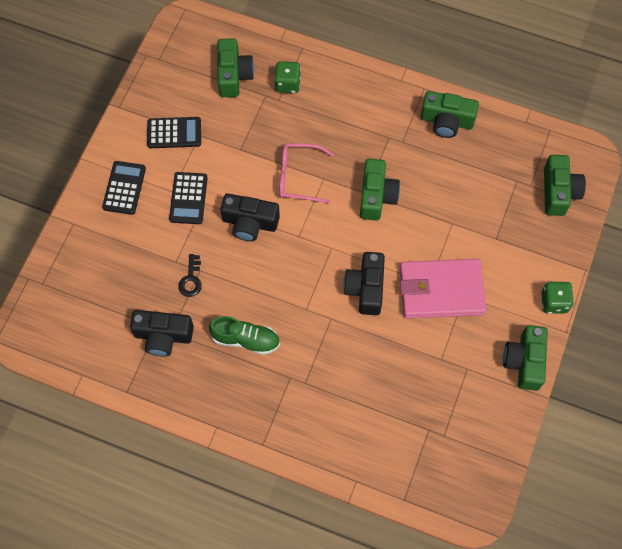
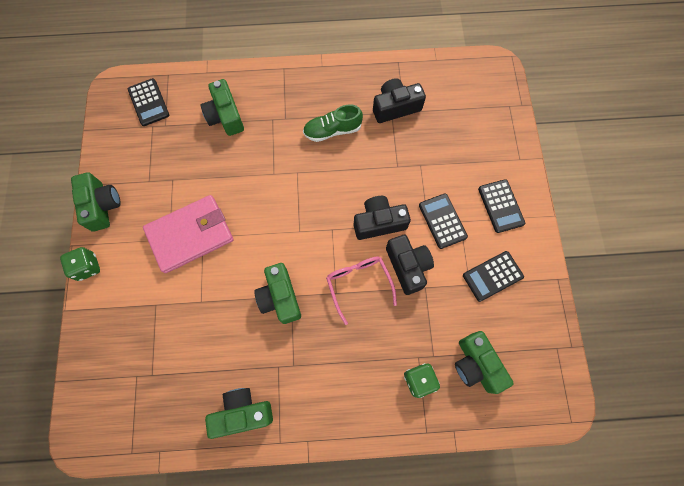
camera: 155 degrees right, 5 degrees up
black key [178,254,202,297] -> none
pink glasses [279,144,334,204] -> pink glasses turned 90 degrees counterclockwise [326,256,397,325]
black camera [344,252,385,315] -> black camera moved to [386,235,434,295]
green camera [544,155,586,216] -> green camera moved to [201,79,244,136]
none -> black calculator [128,78,169,126]

